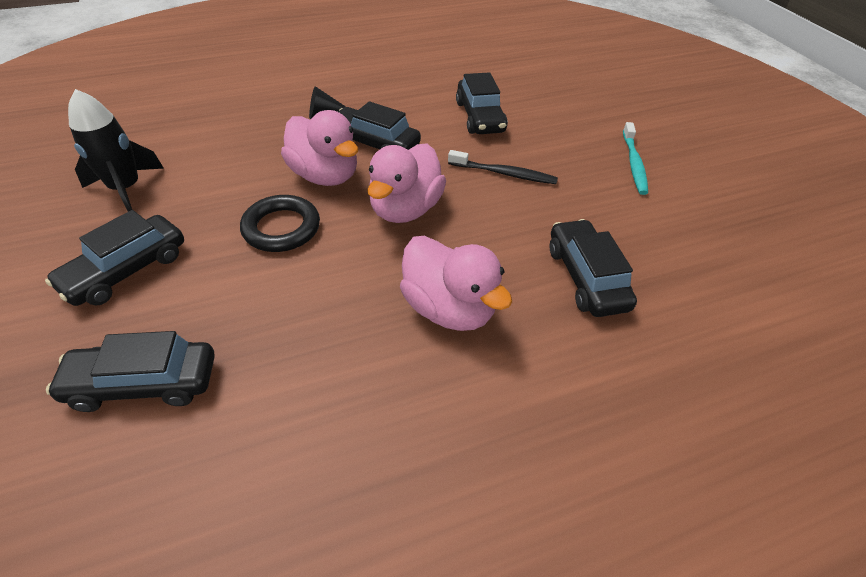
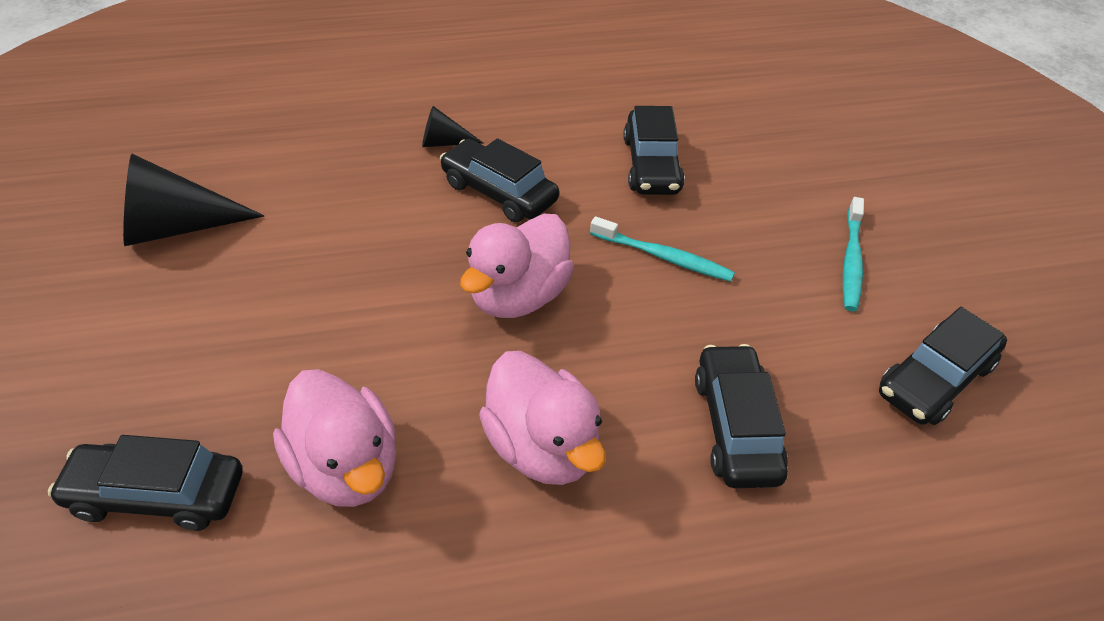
camera: 10 degrees right, 0 degrees up
black car [45,210,184,306] -> black car moved to [879,307,1007,425]
black rocket [68,89,164,212] -> black cone [123,154,265,246]
black ring [240,195,320,252] -> none
pink duck [281,110,358,186] -> pink duck moved to [273,369,396,507]
black toothbrush [448,150,558,184] -> turquoise toothbrush [590,217,735,282]

